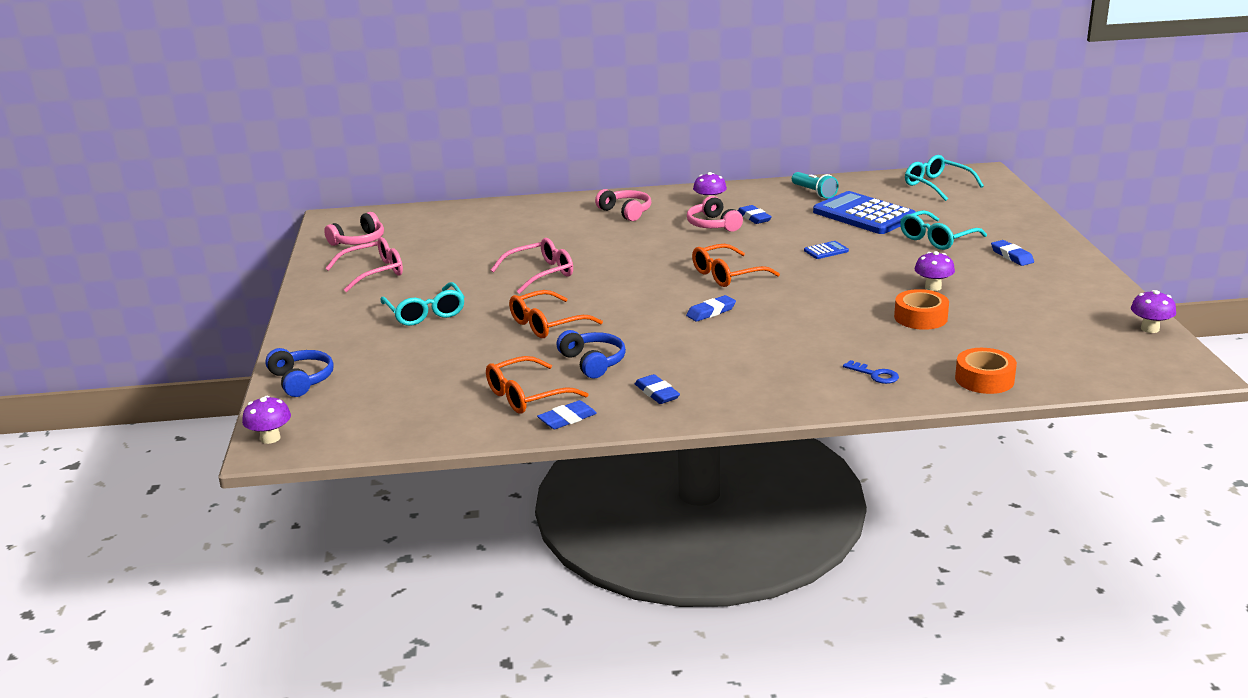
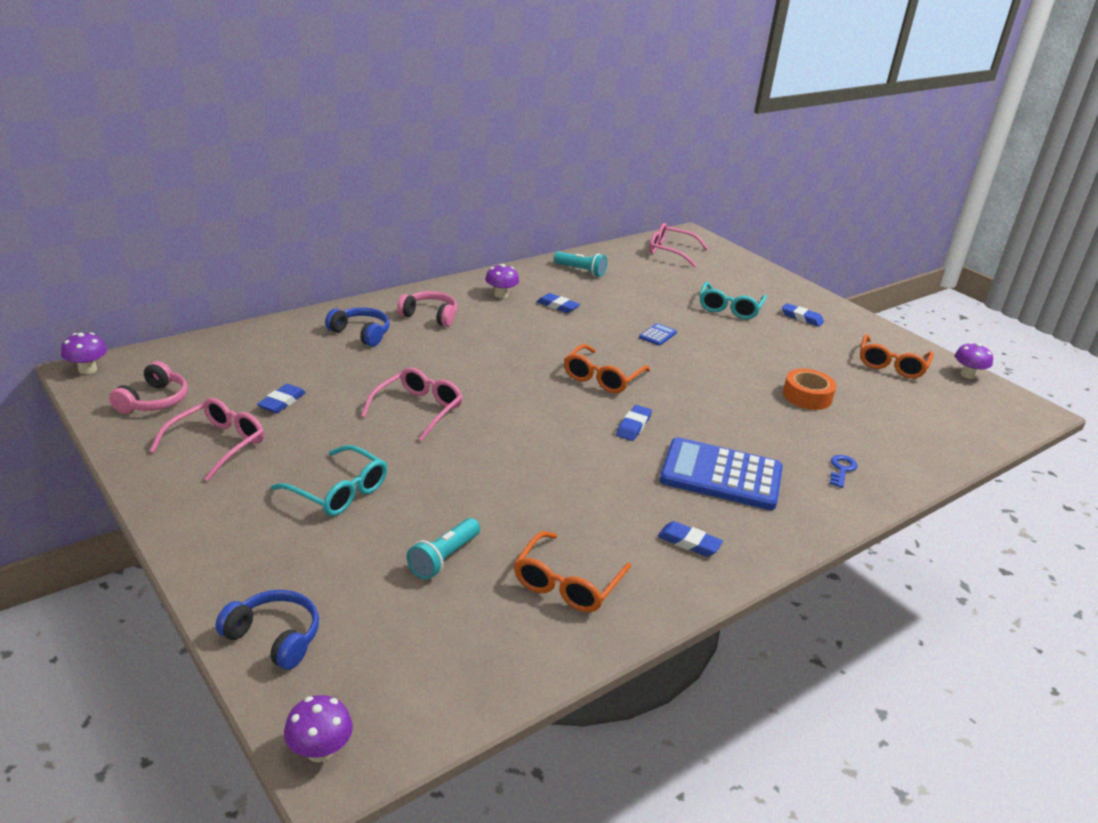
camera: 35 degrees left, 5 degrees up
orange glasses [509,290,603,338] -> orange glasses moved to [860,334,934,378]
blue eraser [537,400,597,429] -> blue eraser moved to [257,384,306,413]
blue headphones [556,330,626,378] -> blue headphones moved to [325,307,390,347]
pink headphones [687,196,743,232] -> none
blue calculator [813,191,916,234] -> blue calculator moved to [660,437,783,510]
blue key [843,360,899,384] -> blue key turned 75 degrees counterclockwise [830,455,858,488]
turquoise glasses [905,155,984,201] -> pink glasses [649,223,708,267]
purple mushroom [914,251,955,291] -> purple mushroom moved to [61,332,107,374]
orange tape [955,348,1017,394] -> none
none -> turquoise flashlight [407,518,480,580]

